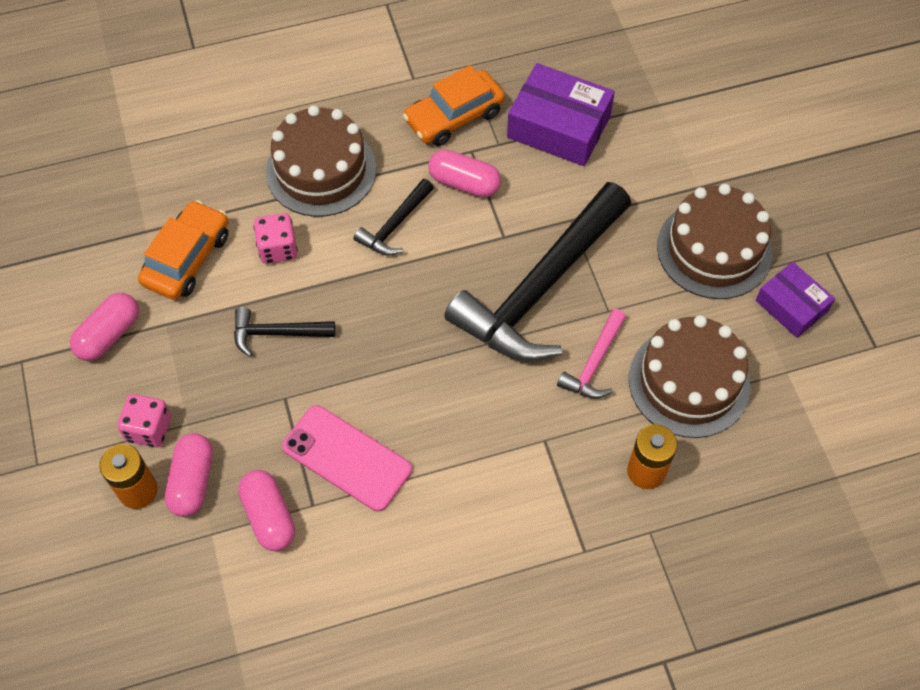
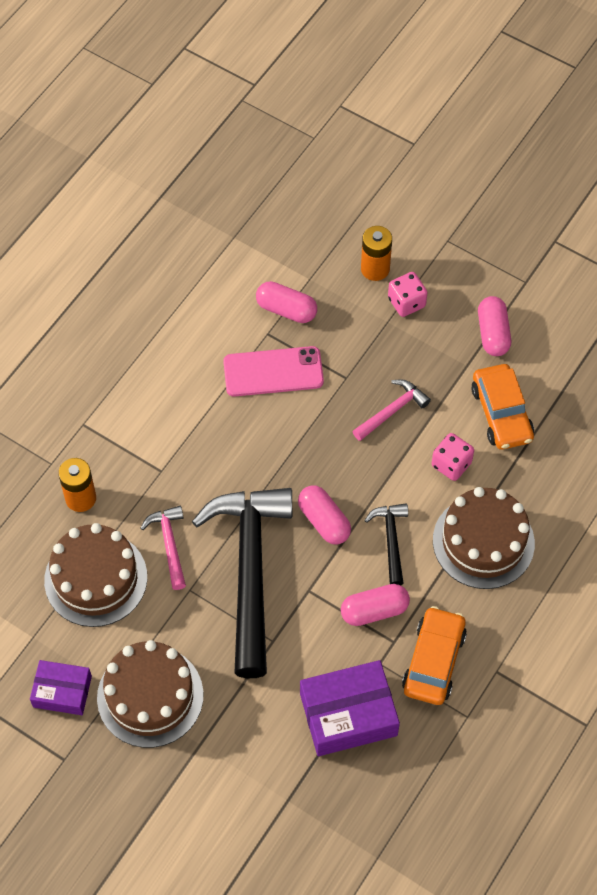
camera: 140 degrees right, 0 degrees up
pink capsule [165,433,213,517] -> pink capsule moved to [298,485,351,545]
black hammer [234,307,335,357] -> pink hammer [352,379,431,441]

